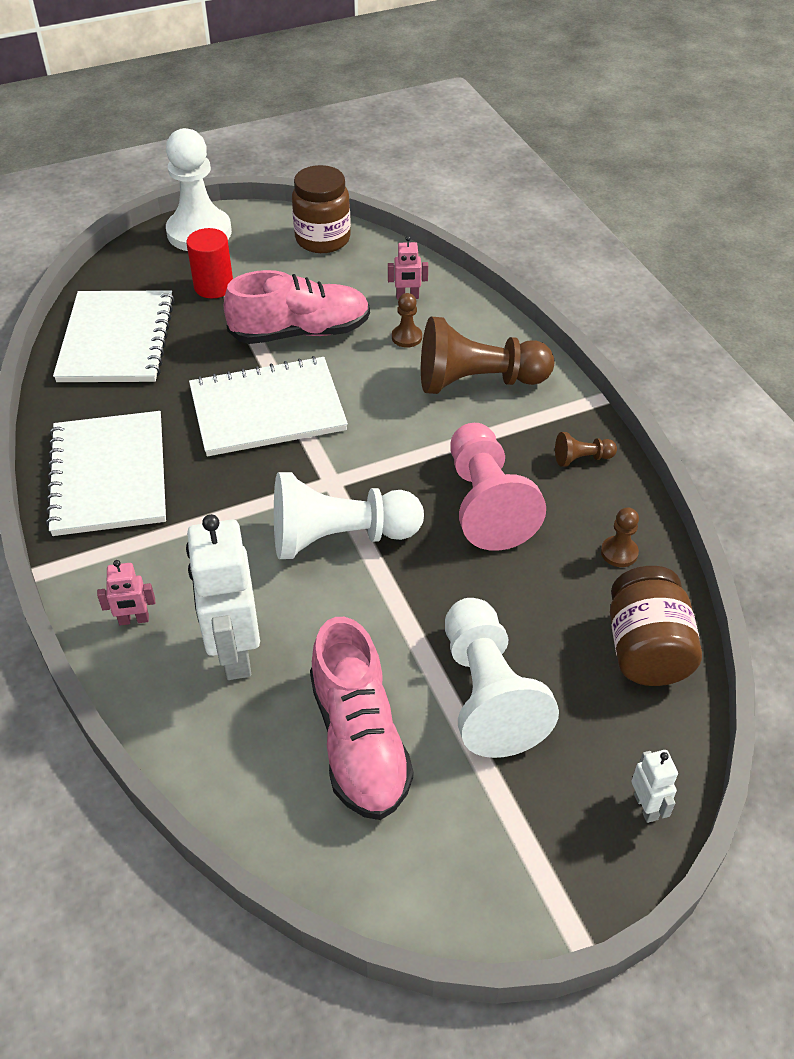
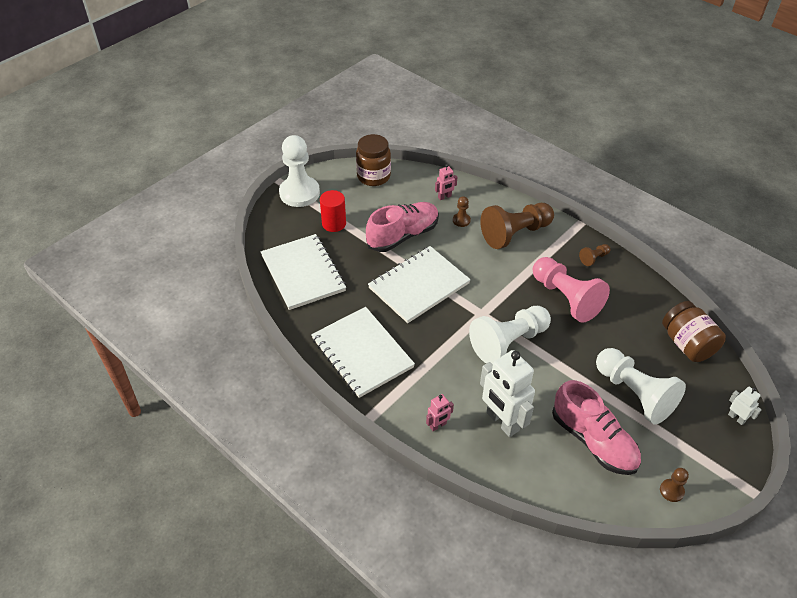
camera: 25 degrees left, 0 degrees up
brown pawn [601,508,639,567] -> brown pawn moved to [660,468,689,502]

